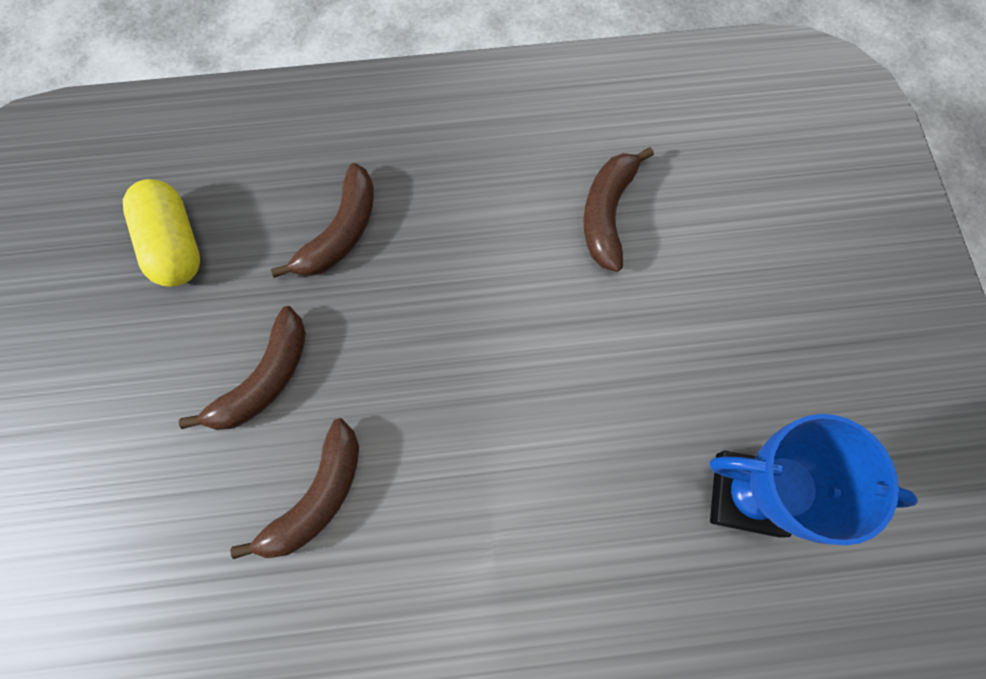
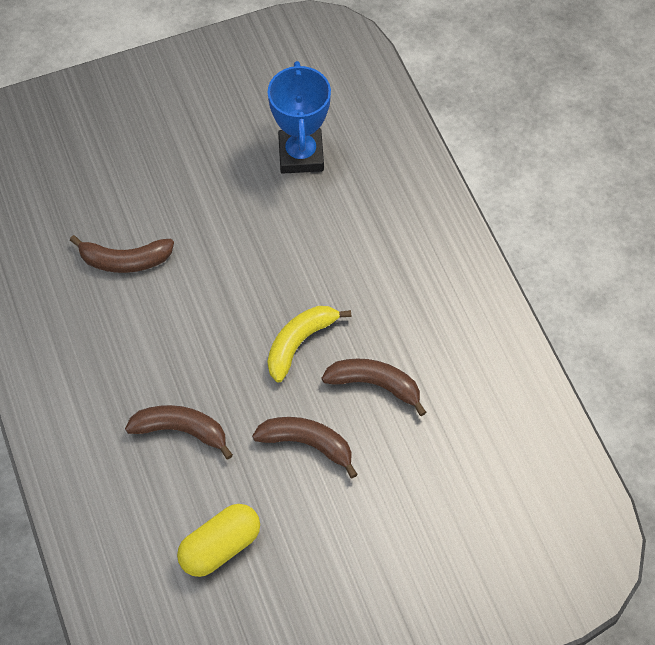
camera: 105 degrees left, 10 degrees down
none -> yellow banana [267,306,351,383]

